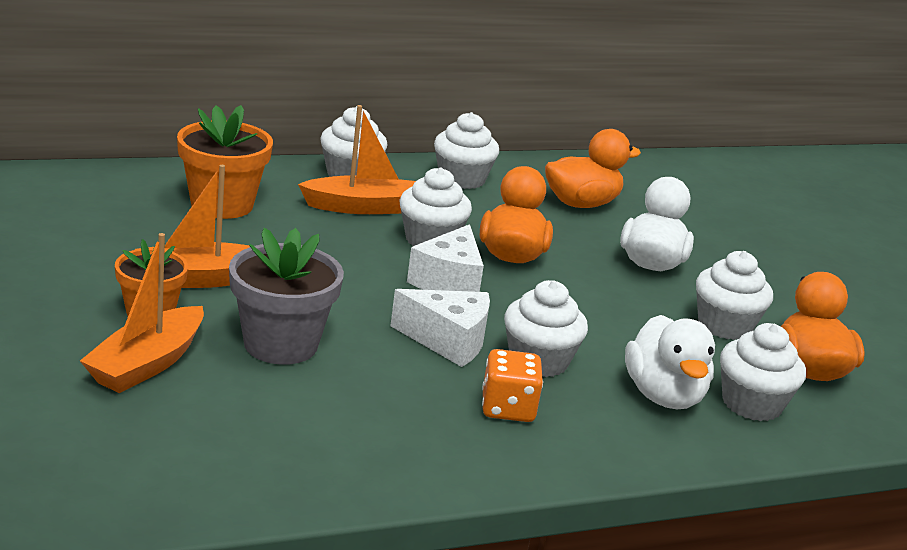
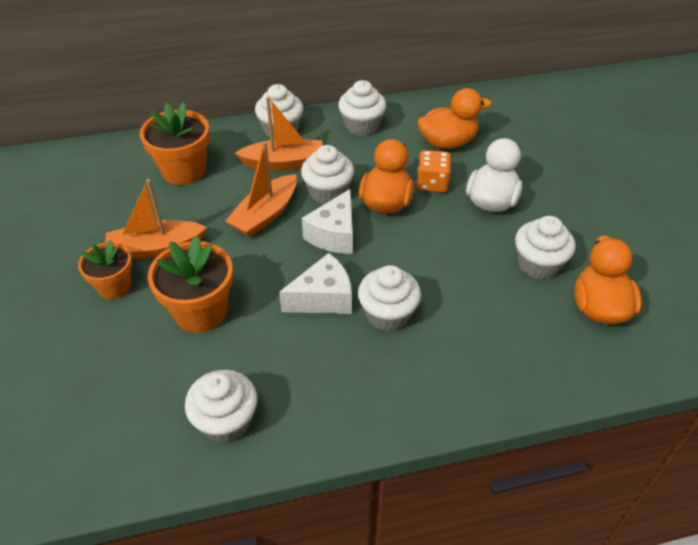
camera: 10 degrees right, 20 degrees up
orange boat [80,233,204,393] -> orange boat moved to [225,141,297,237]
grey flower pot [229,228,344,365] -> orange flower pot [148,236,233,333]
white cheese [390,289,490,367] -> white cheese turned 45 degrees counterclockwise [279,253,352,314]
orange dice [482,349,543,422] -> orange dice moved to [416,150,451,193]
white duck [625,315,715,409] -> none
white cupcake [720,323,806,421] -> white cupcake moved to [185,370,257,443]

